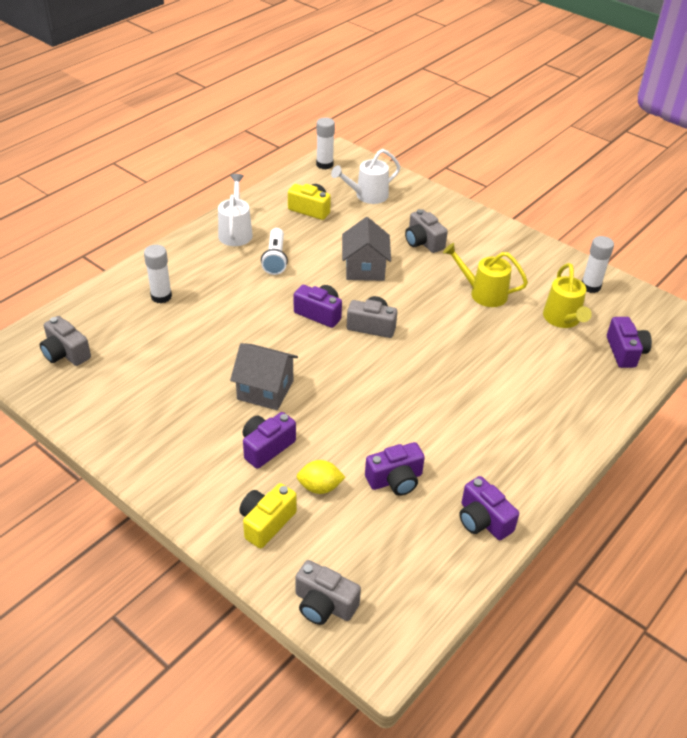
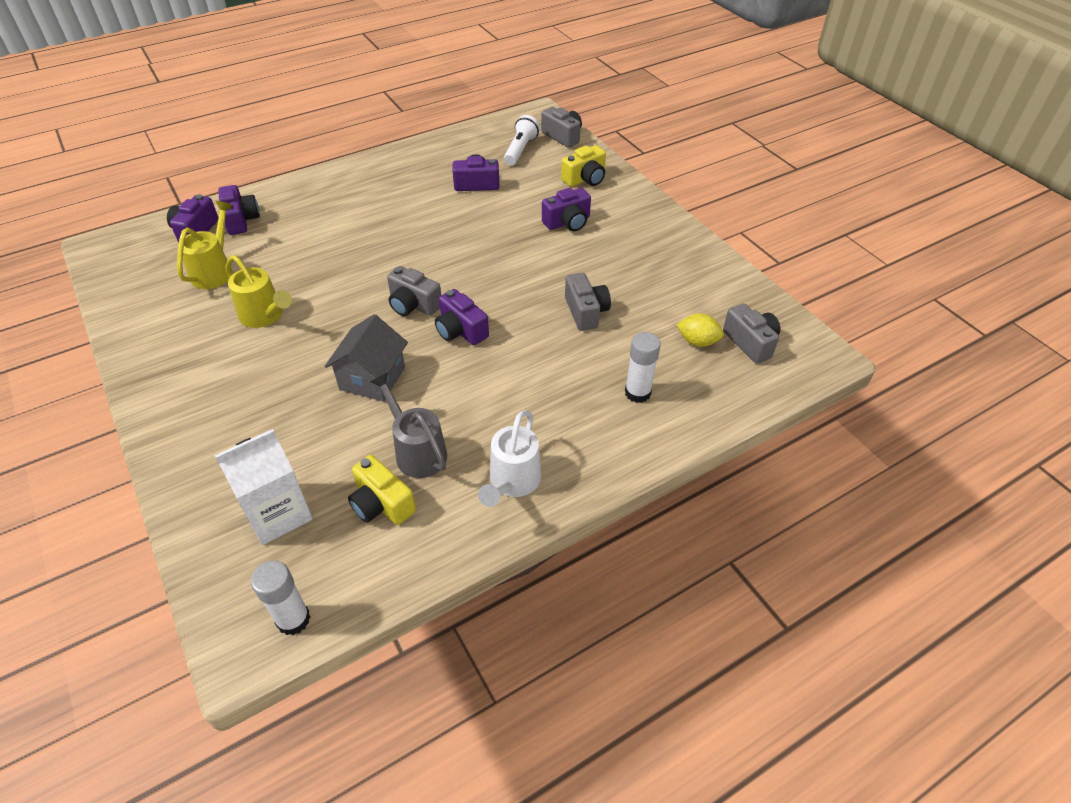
camera: 160 degrees left, 5 degrees up
grey house [230,343,298,410] -> none
white flashlight [261,228,288,275] -> white flashlight moved to [504,115,540,166]
yellow lemon [296,460,346,494] -> yellow lemon moved to [676,313,724,347]
white watering can [331,149,400,204] -> white carton [215,429,313,545]
grey camera [405,209,448,253] -> grey camera moved to [565,273,611,331]
purple camera [459,476,519,540] -> purple camera moved to [218,185,260,235]
white glue stick [582,236,614,293] -> none
none -> grey watering can [370,372,447,478]

